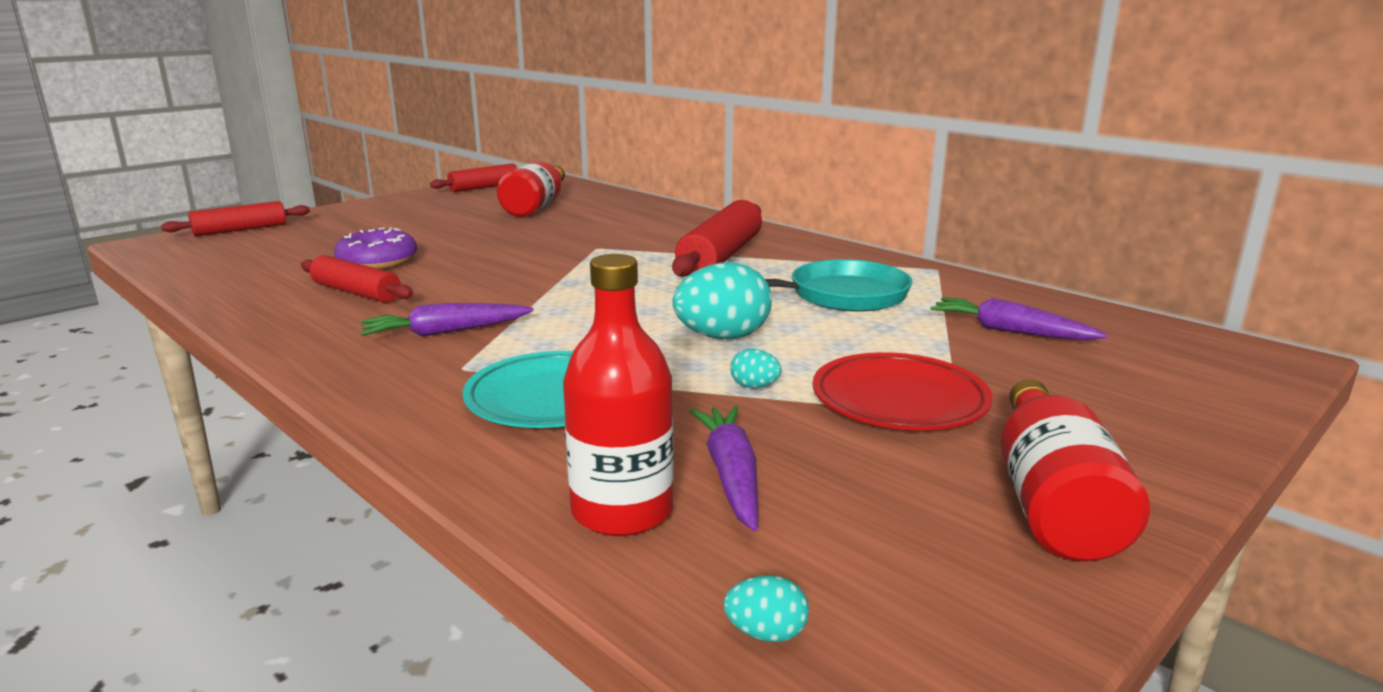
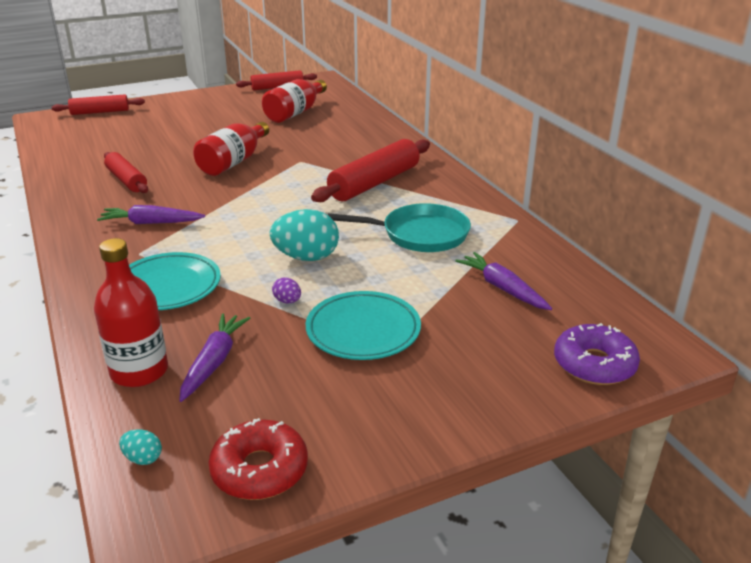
camera: 20 degrees right, 10 degrees up
purple donut [334,227,417,269] -> purple donut moved to [554,323,640,385]
turquoise egg [730,349,782,388] -> purple egg [272,277,301,303]
red plate [813,352,993,430] -> turquoise plate [306,291,421,360]
red bottle [1000,379,1150,562] -> red bottle moved to [193,122,269,176]
none -> red donut [209,418,308,500]

